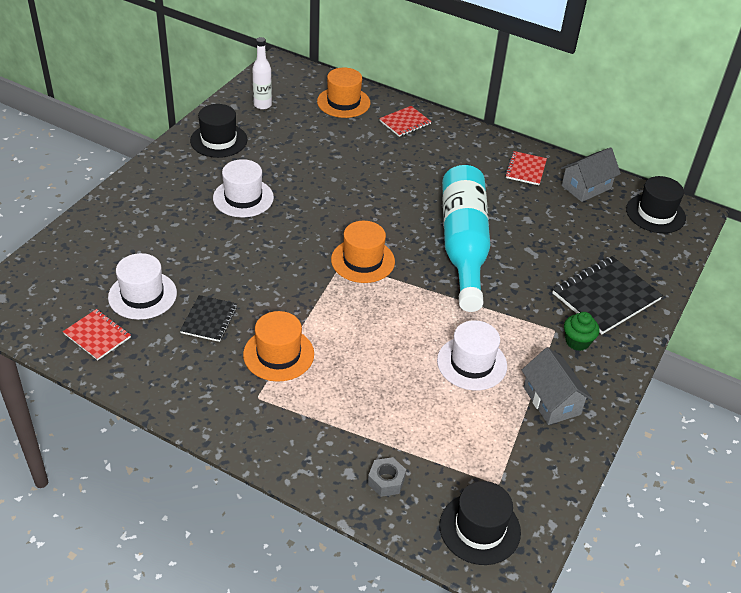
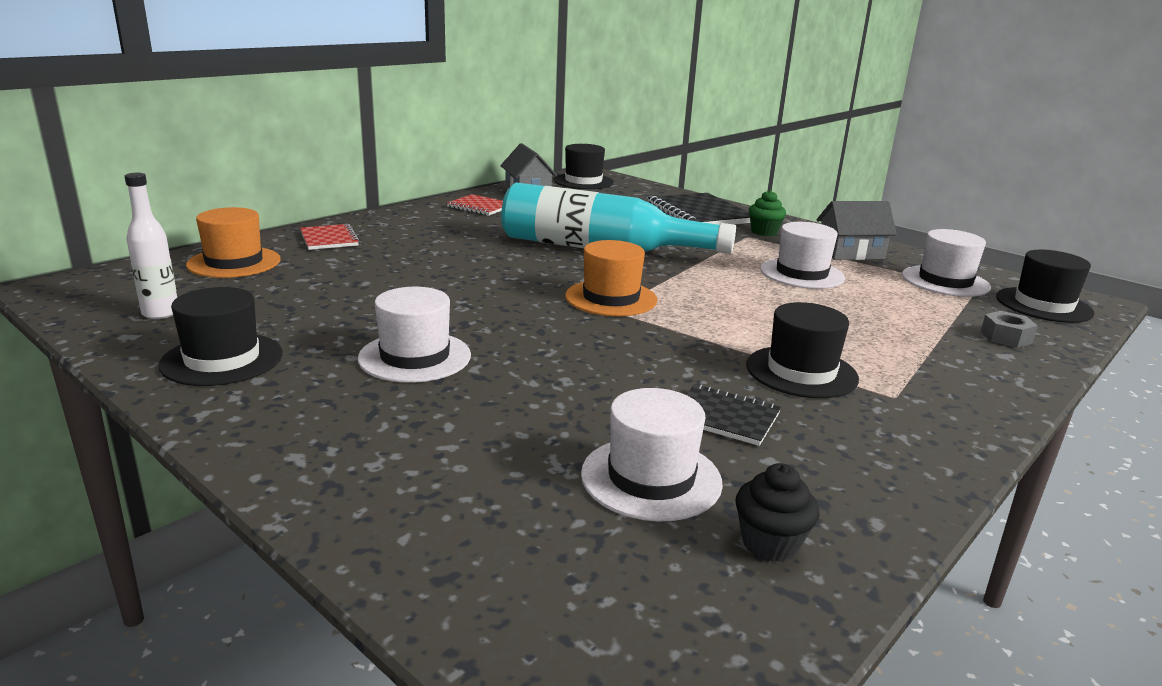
camera: 75 degrees left, 20 degrees down
red notebook [63,309,131,360] -> black cupcake [735,463,819,562]
orange hat [243,311,314,382] -> black hat [746,302,859,398]
none -> white hat [902,229,991,297]

